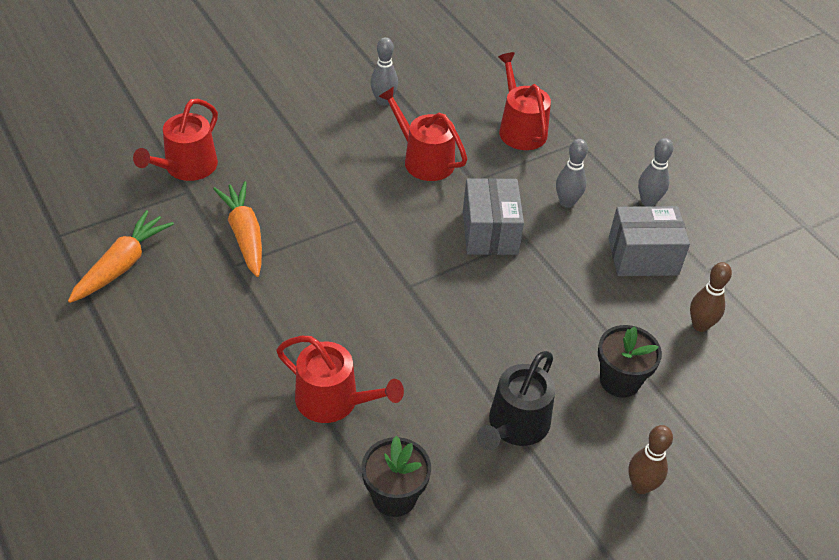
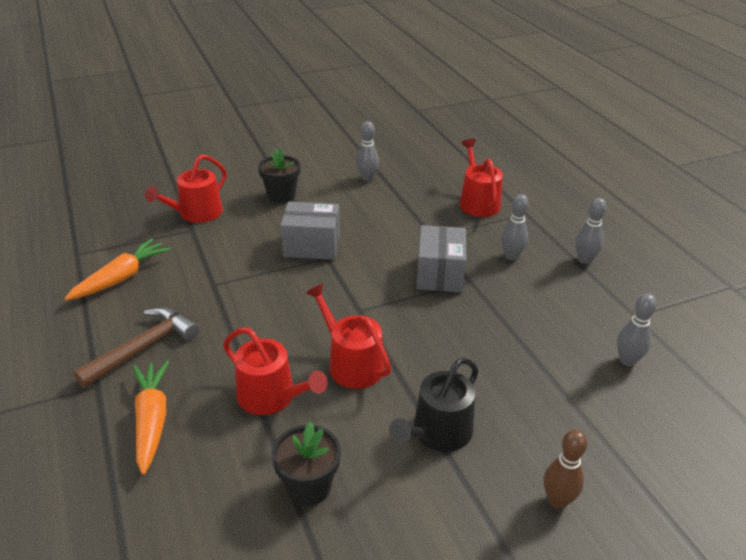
camera: 10 degrees right, 10 degrees down
orange carrot [213,181,262,277] -> orange carrot moved to [132,360,169,475]
red watering can [378,87,467,181] -> red watering can moved to [306,284,391,389]
black flower pot [598,325,662,398] -> black flower pot moved to [258,148,301,203]
grey box [608,206,690,276] -> grey box moved to [280,202,340,260]
brown bowling pin [690,262,732,332] -> grey bowling pin [617,293,657,366]
none -> brown hammer [73,307,199,388]

